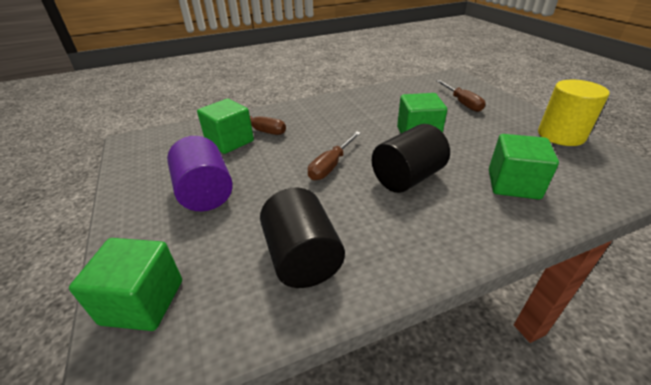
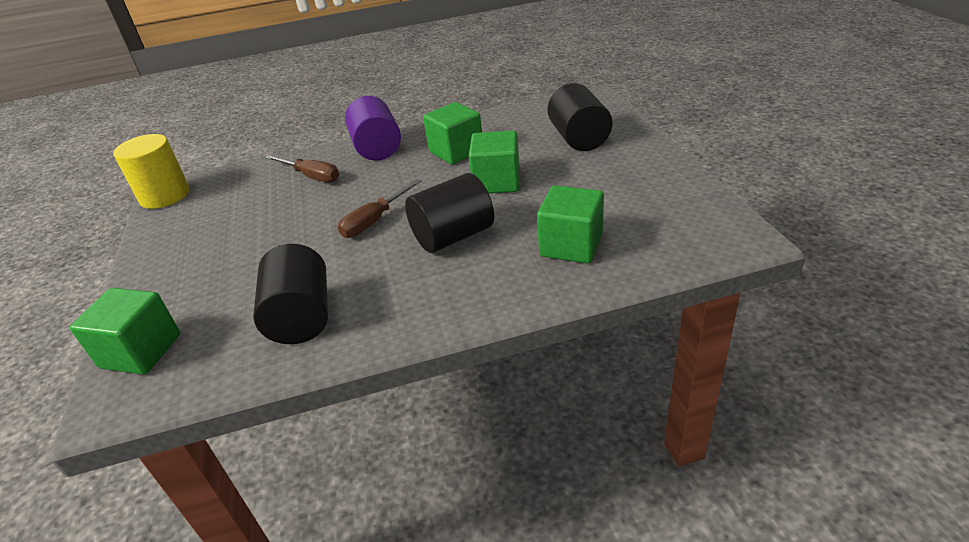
camera: 10 degrees right, 0 degrees up
purple cylinder [167,136,233,211] -> purple cylinder moved to [345,96,401,161]
green cube [197,99,254,154] -> green cube moved to [423,102,482,165]
brown screwdriver [436,80,485,112] -> black cylinder [548,83,612,151]
yellow cylinder [538,80,610,146] -> yellow cylinder moved to [113,134,189,209]

